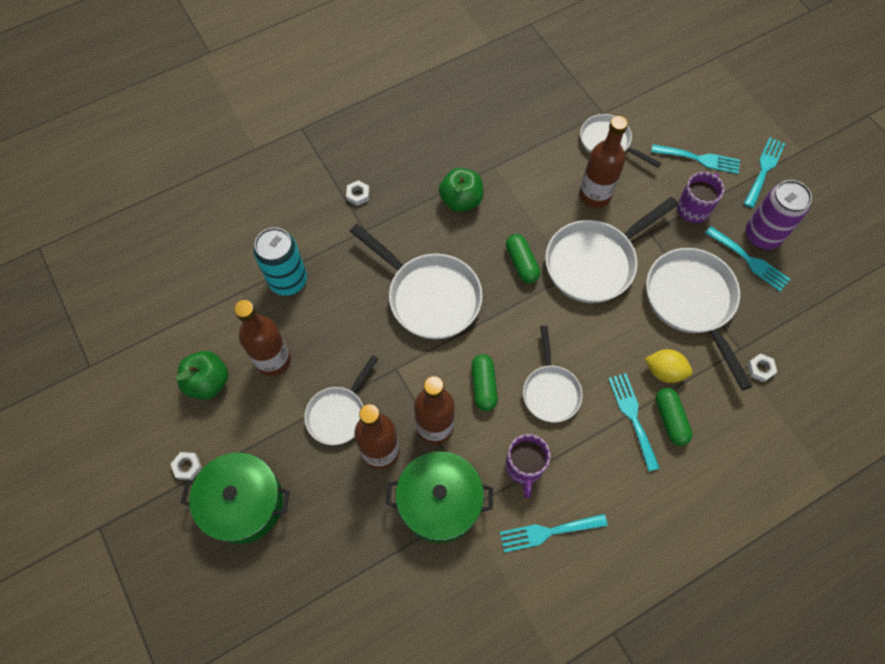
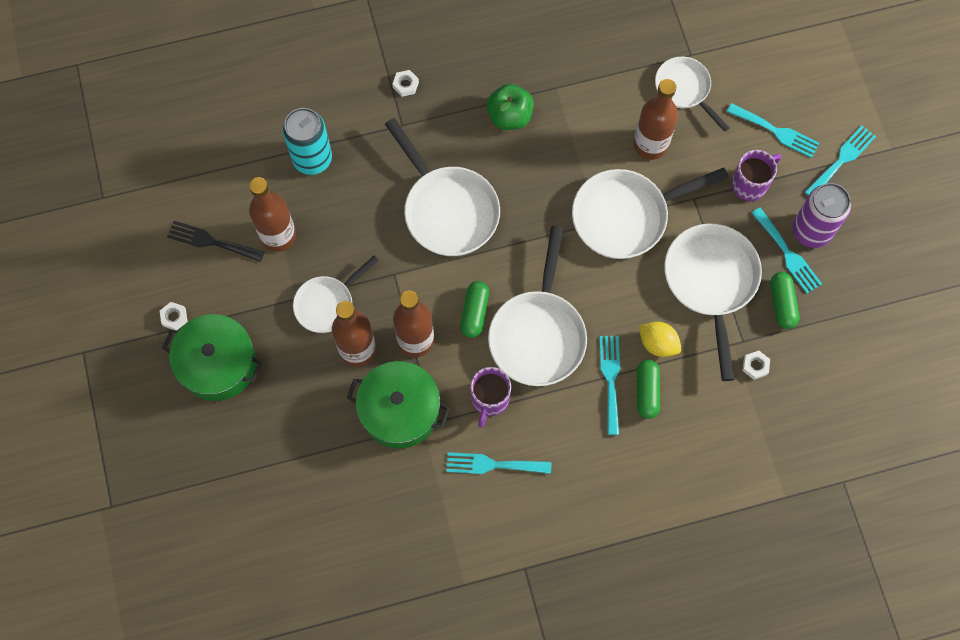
camera: 15 degrees right, 5 degrees up
green apple [176,351,228,400] -> black fork [167,221,264,262]
green capsule [506,234,540,283] -> green capsule moved to [770,272,799,329]
white pan [523,326,583,422] -> white pan [488,226,587,386], size x1.64

